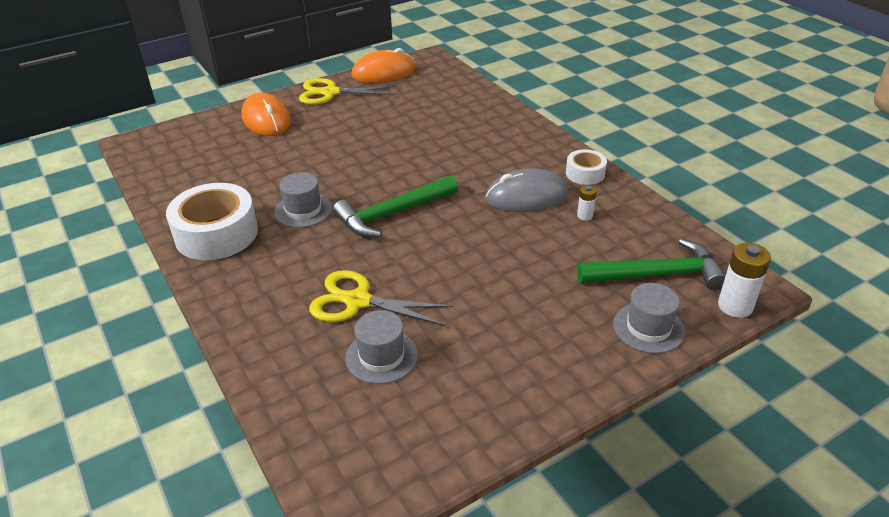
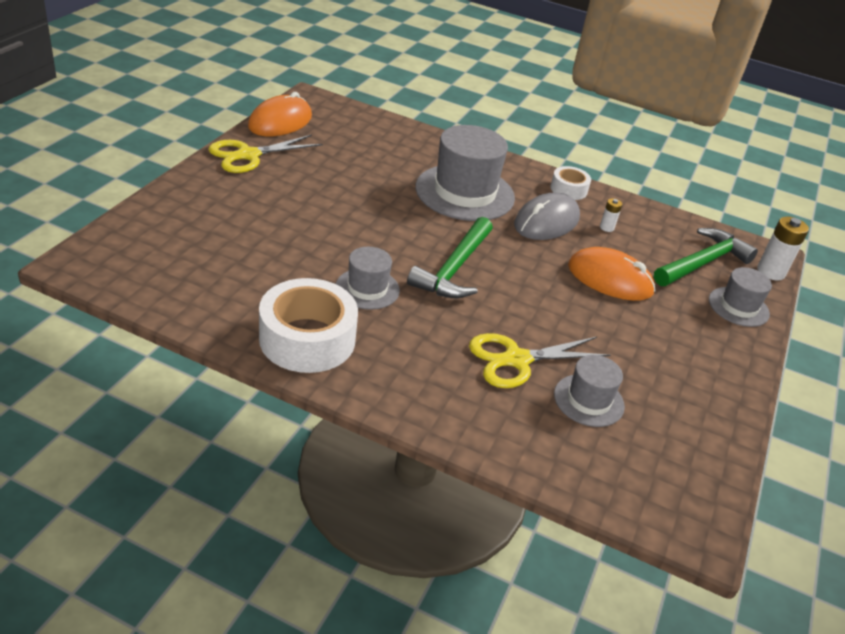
camera: 40 degrees left, 0 degrees up
orange mouse [241,93,291,136] -> orange mouse moved to [568,247,655,301]
none -> grey hat [415,125,515,221]

